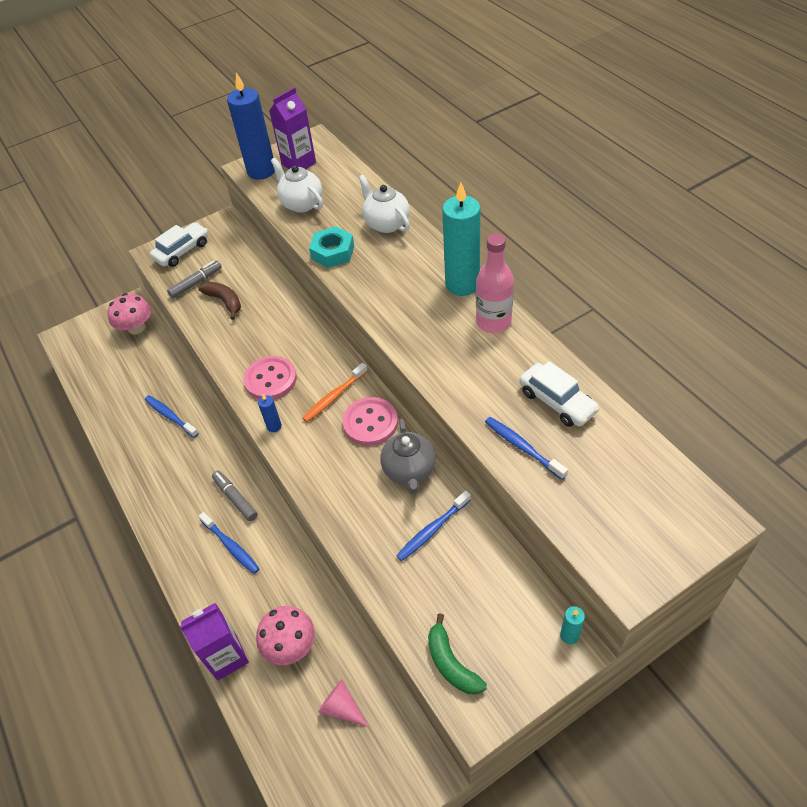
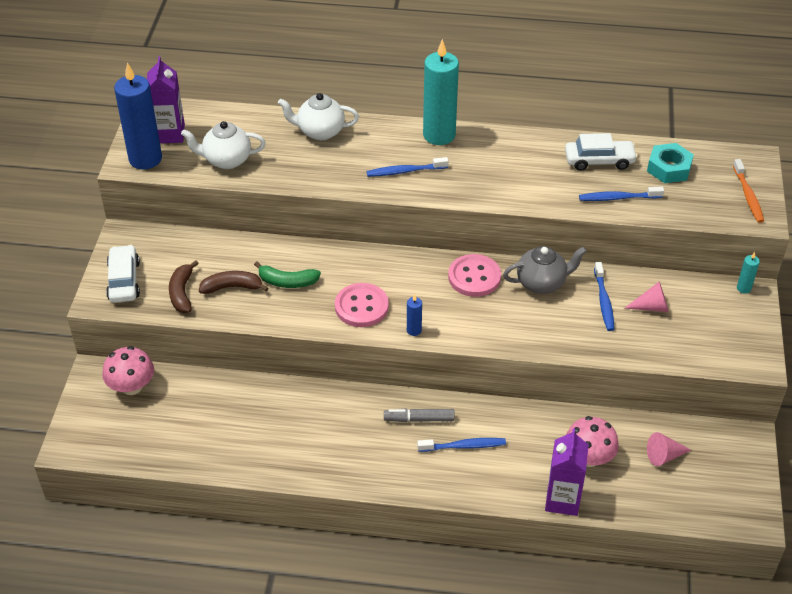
camera: 55 degrees left, 5 degrees down
blue toothbrush [145,395,199,438] -> blue toothbrush moved to [367,157,449,177]
grey marker [167,260,222,298] -> brown banana [169,260,199,313]
orange toothbrush [302,363,368,422] -> orange toothbrush moved to [733,159,764,223]
turquoise nut [309,226,354,268] -> turquoise nut moved to [647,143,694,183]
grey teapot [380,419,436,494] -> grey teapot turned 45 degrees counterclockwise [503,246,587,294]
green banana [428,613,487,694] -> green banana moved to [254,262,321,288]
pink bottle [476,233,514,333] -> none
none -> pink cone [625,281,669,312]

